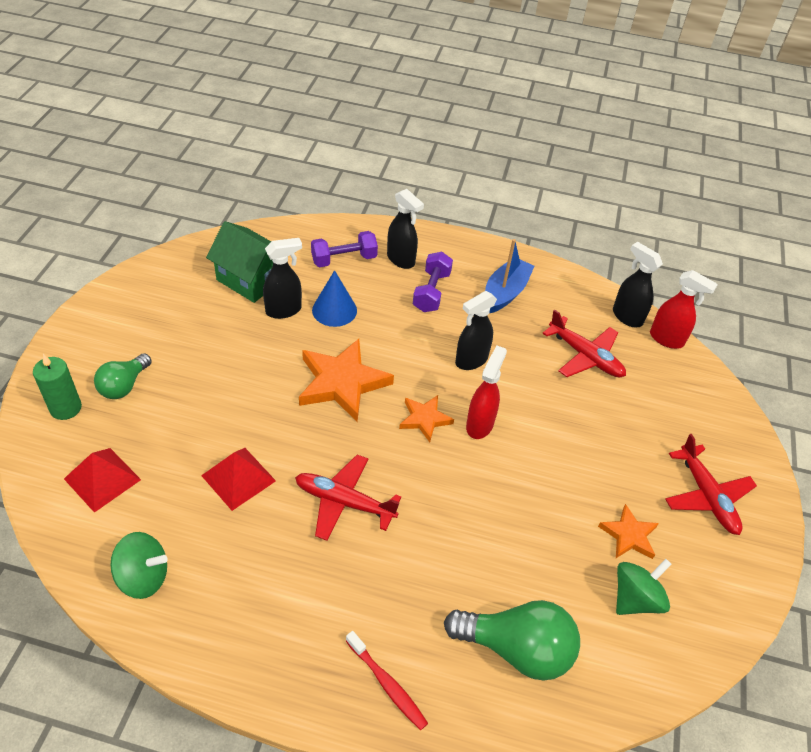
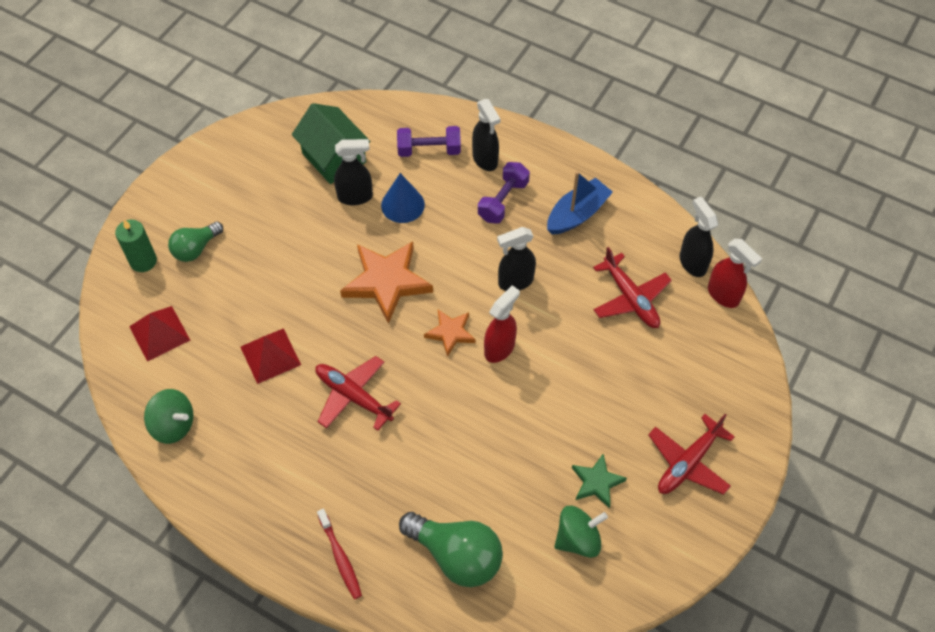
camera: 20 degrees right, 10 degrees up
orange star [598,504,659,559] -> green star [572,454,627,508]
red plane [665,434,757,535] -> red plane turned 45 degrees clockwise [648,414,735,495]

